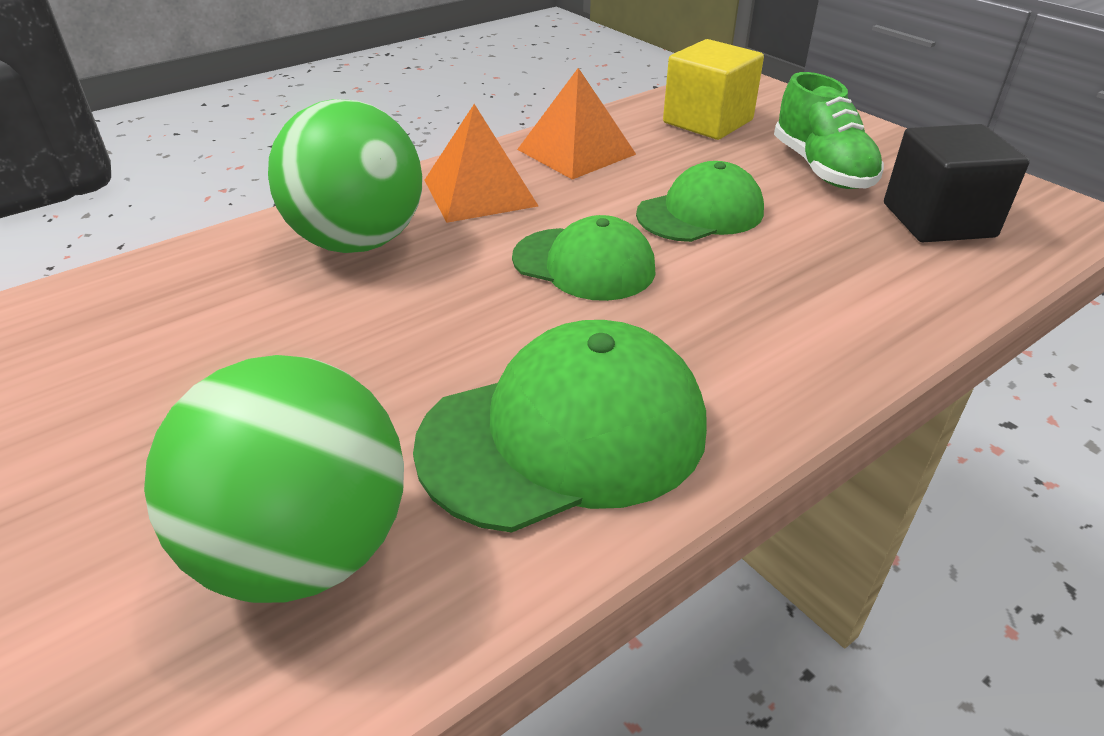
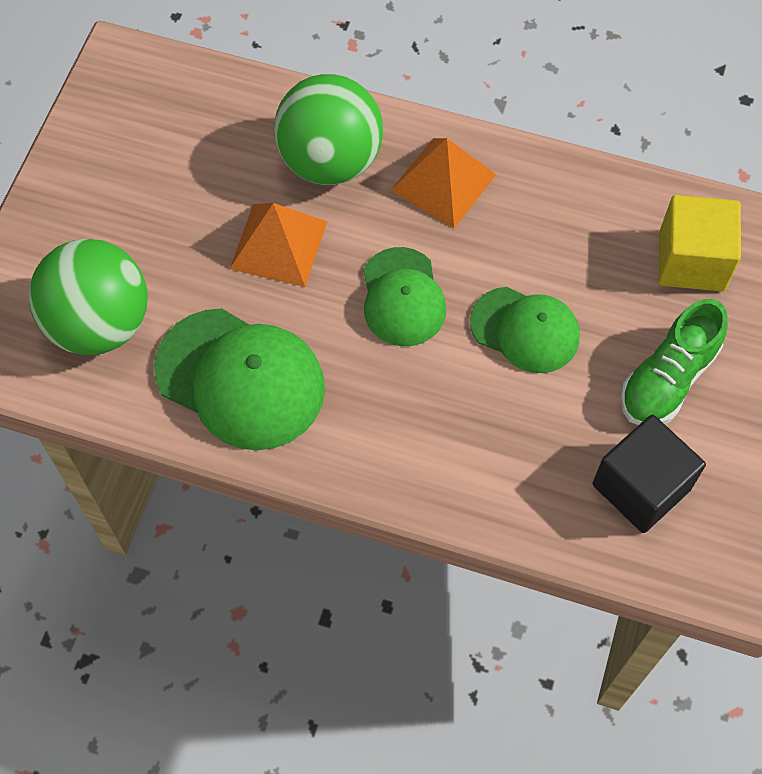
camera: 55 degrees right, 25 degrees up
orange pyramid [517,68,636,180] -> orange pyramid moved to [230,203,328,287]

